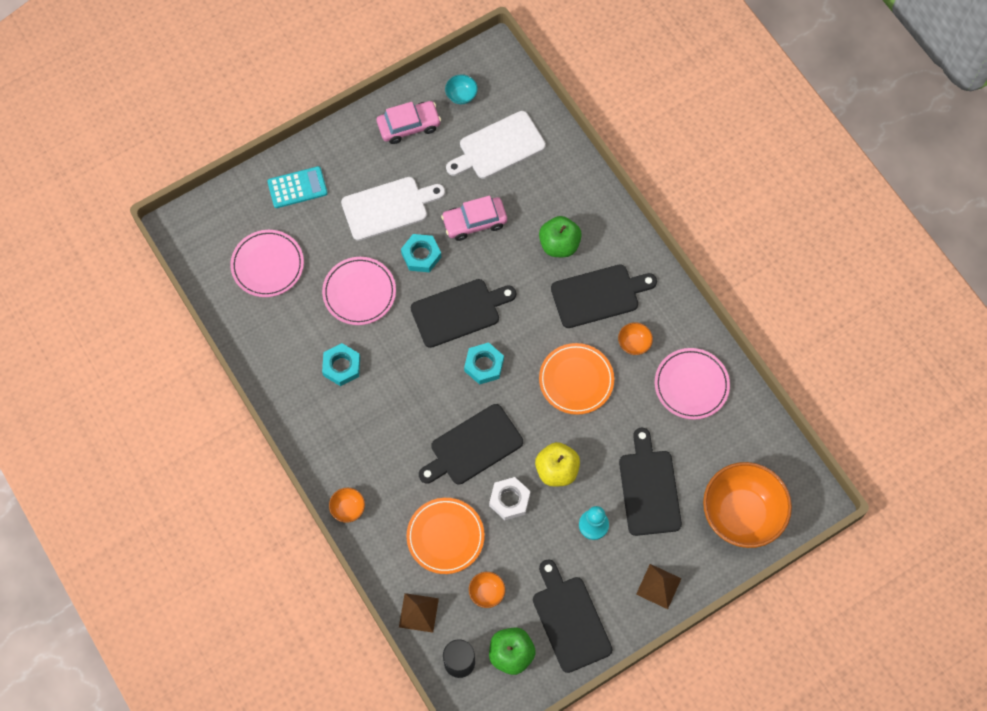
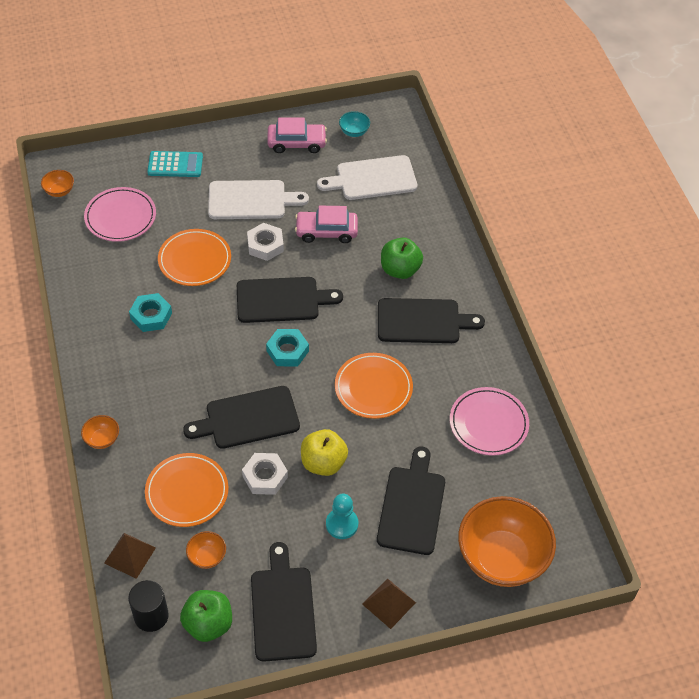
camera: 15 degrees right, 15 degrees down
pink plate [322,257,396,325] -> orange plate [158,229,231,286]
turquoise nut [401,234,441,272] -> white nut [247,223,284,261]
orange bowl [618,322,653,355] -> orange bowl moved to [41,170,74,197]

